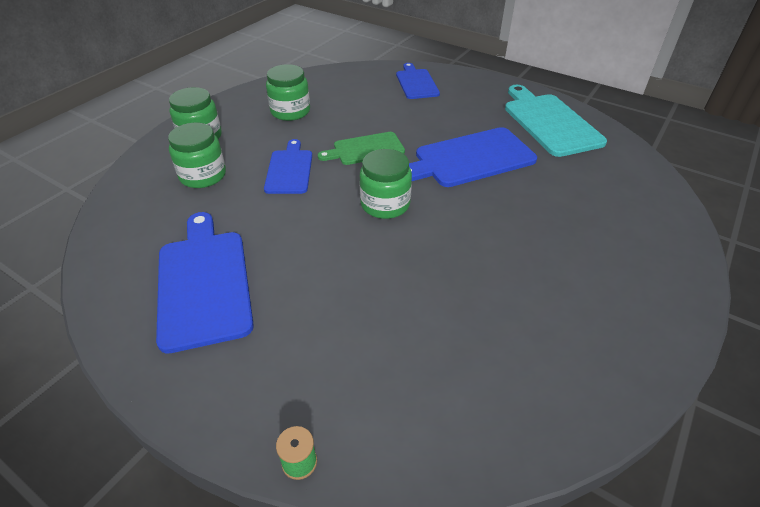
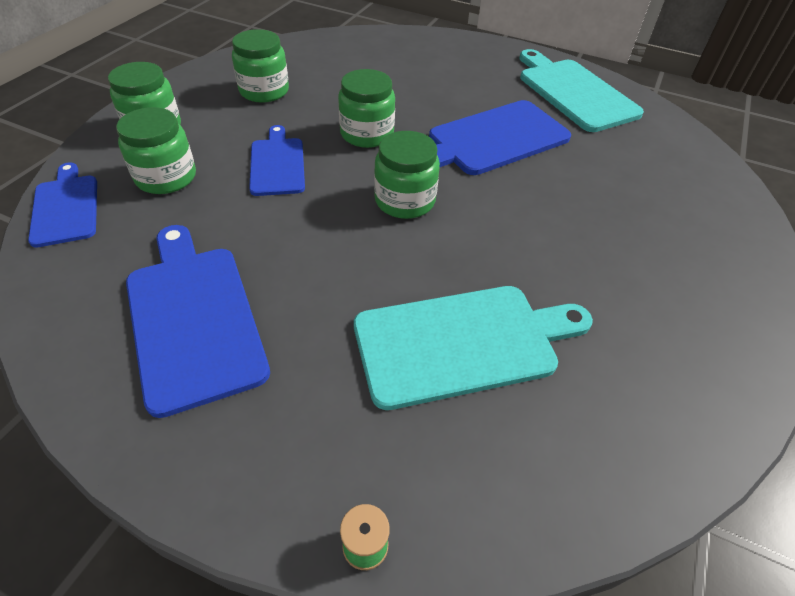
camera: 10 degrees left, 5 degrees up
green cutting board [318,132,405,165] -> green jar [338,69,395,148]
blue cutting board [396,63,440,99] -> blue cutting board moved to [28,162,97,248]
none -> turquoise cutting board [354,286,593,410]

